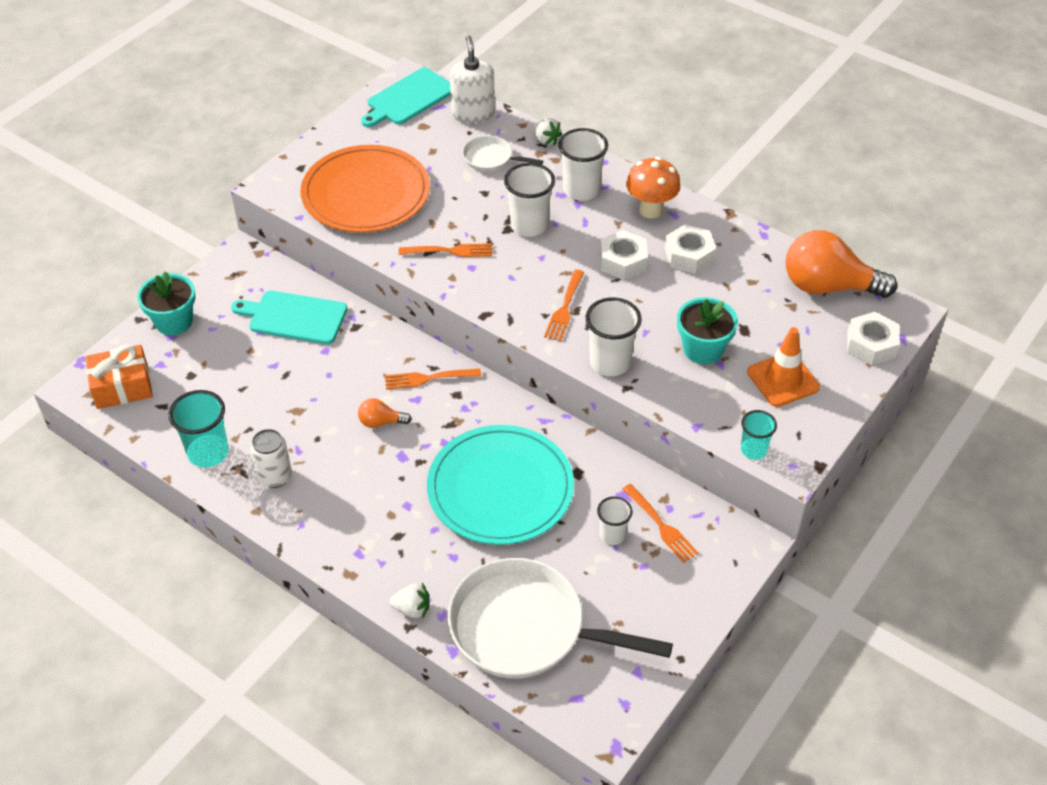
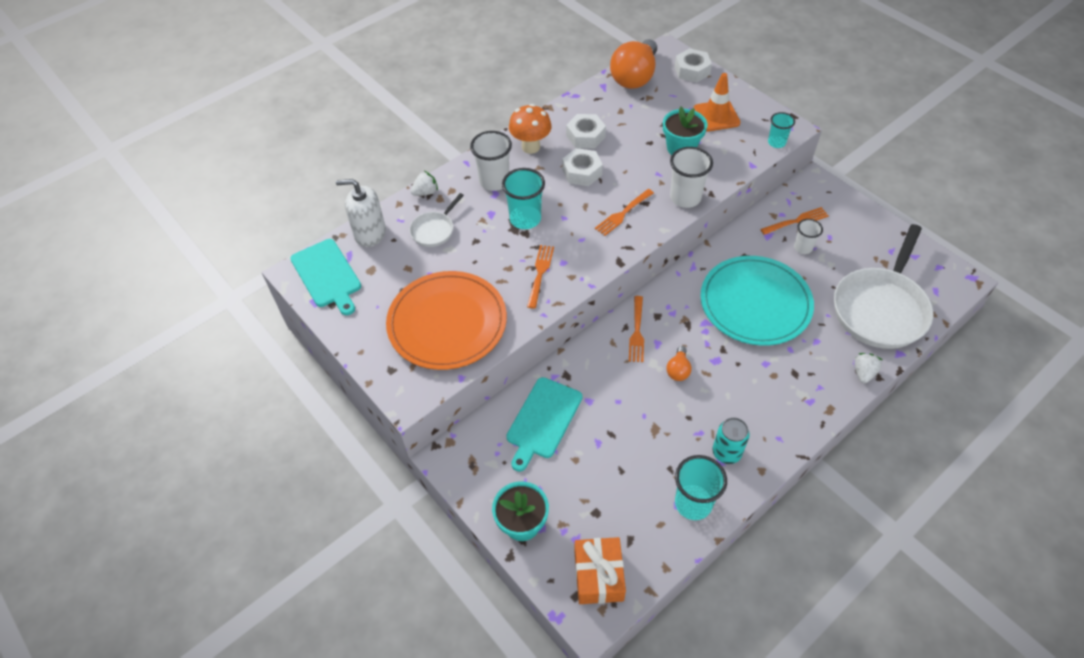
camera: 75 degrees left, 5 degrees up
white can [250,429,292,488] -> turquoise can [712,417,750,464]
white cup [504,163,555,237] -> turquoise cup [502,168,545,229]
orange fork [544,270,584,341] -> orange fork turned 105 degrees clockwise [595,189,654,236]

